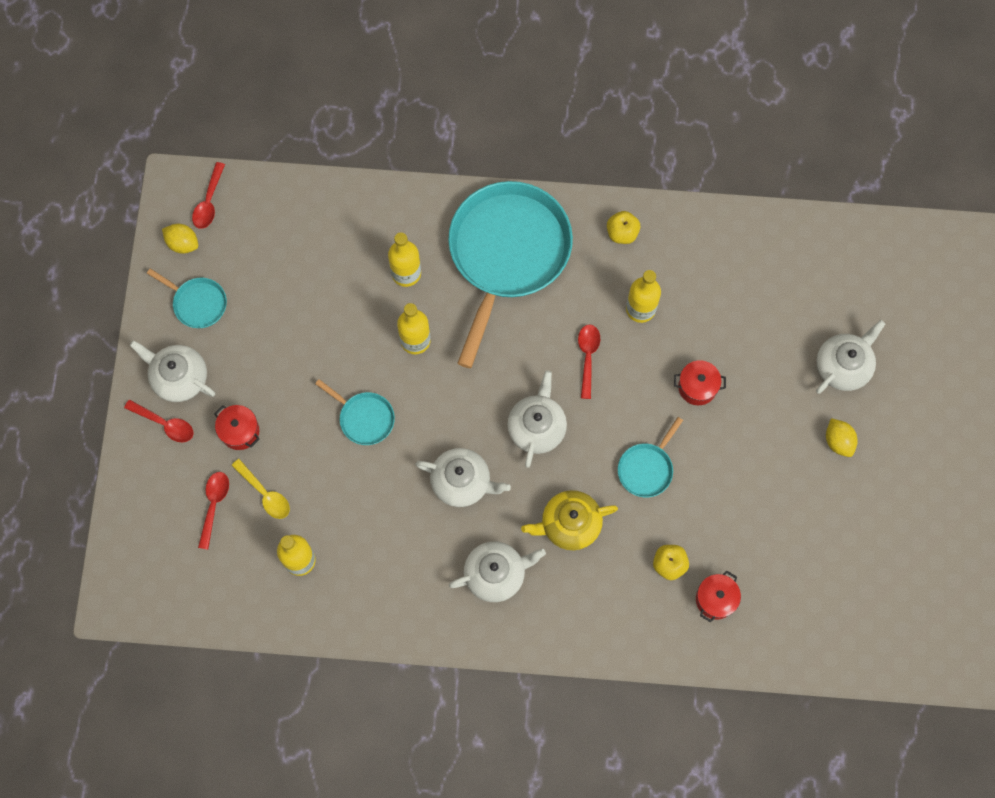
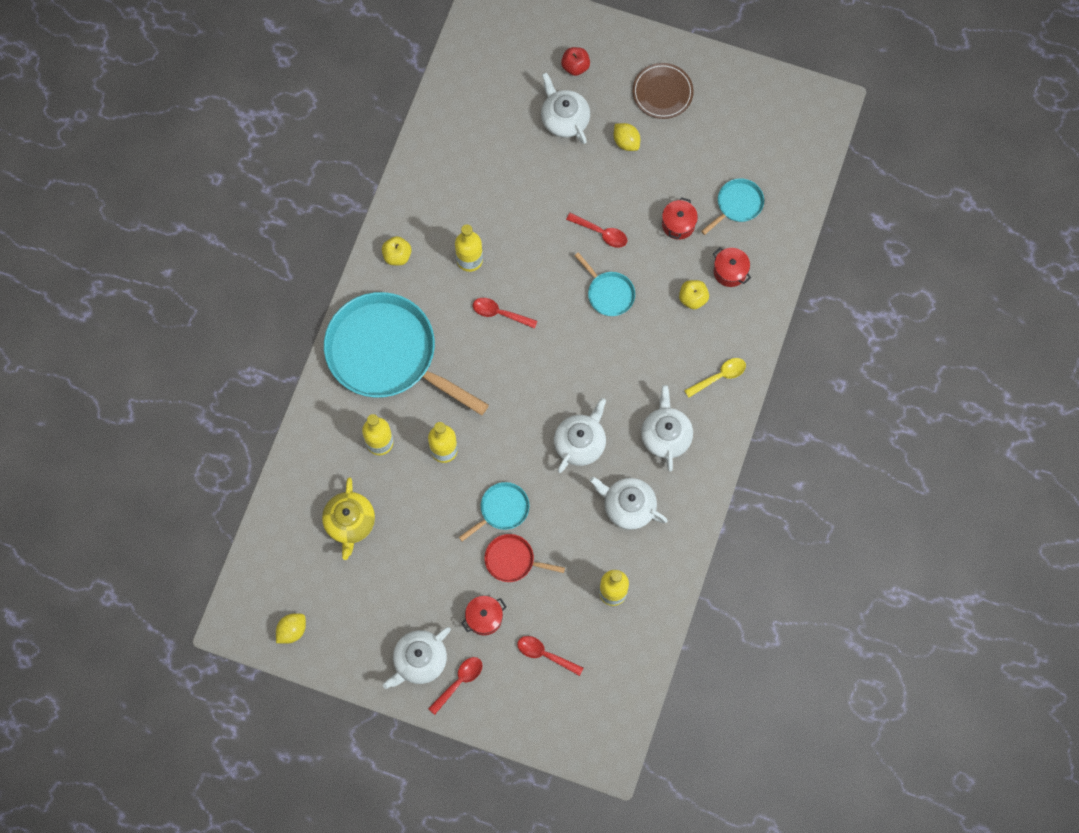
camera: 75 degrees left, 0 degrees up
turquoise pan [147,269,227,328] -> turquoise pan moved to [701,178,764,235]
red spoon [192,162,225,229] -> red spoon moved to [566,213,627,248]
yellow spoon [231,459,290,519] -> yellow spoon moved to [684,358,746,398]
white teapot [507,371,567,468] -> white teapot moved to [590,477,668,530]
yellow teapot [521,490,618,550] -> yellow teapot moved to [322,477,375,560]
red pot [674,360,726,405] -> red pot moved to [662,197,698,239]
yellow lemon [826,418,858,457] -> yellow lemon turned 60 degrees clockwise [614,123,640,151]
none -> red pan [484,534,565,582]
none -> red apple [561,47,590,76]
none -> brown plate [632,63,694,119]

